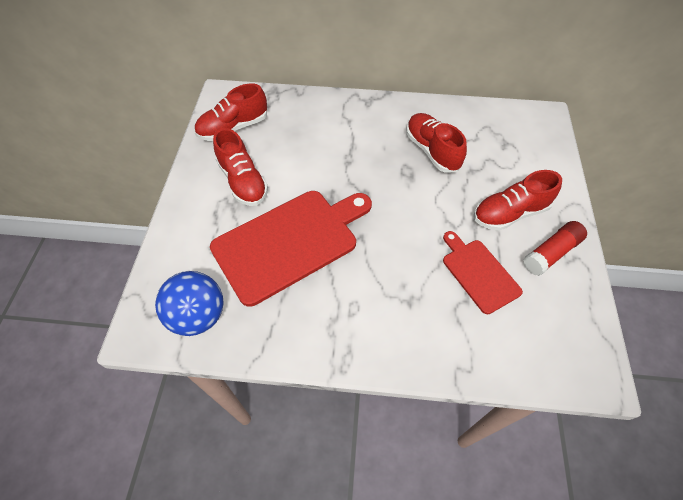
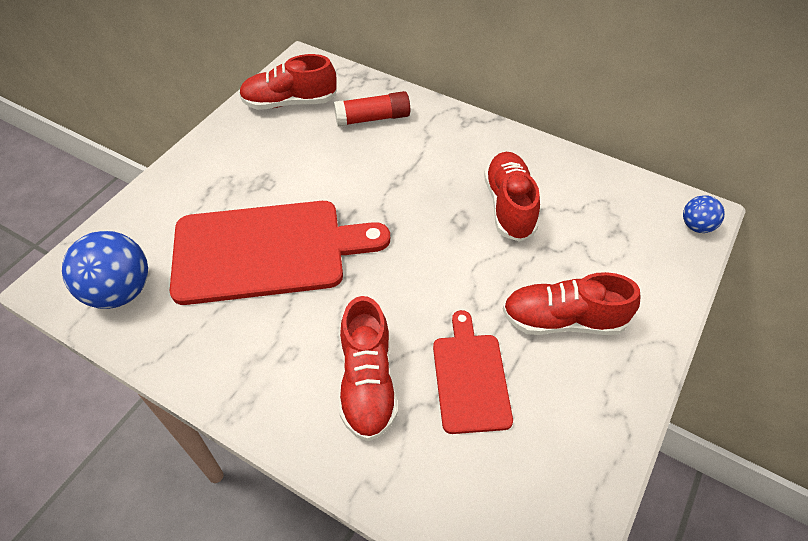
camera: 25 degrees right, 5 degrees down
red shoe [213,128,268,206] -> red shoe moved to [339,296,398,441]
red glue stick [523,221,587,276] -> red glue stick moved to [334,91,410,127]
none -> blue ball [683,195,725,233]

